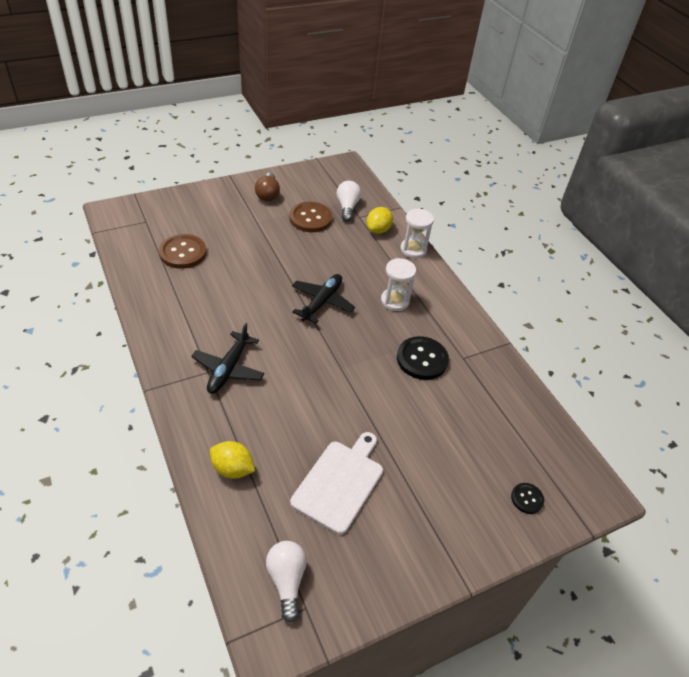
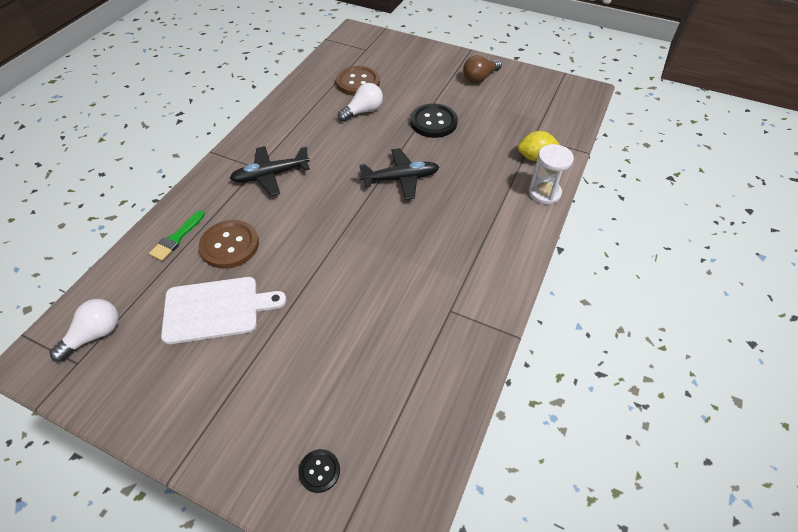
camera: 55 degrees right, 5 degrees up
yellow lemon [210,441,255,479] -> green brush [149,210,205,261]
brown button [289,202,332,232] -> brown button moved to [199,220,259,269]
white light bulb [337,181,361,221] -> white light bulb moved to [338,83,383,122]
white hourglass [381,258,416,311] -> none
black button [397,336,449,380] -> black button moved to [411,103,458,138]

